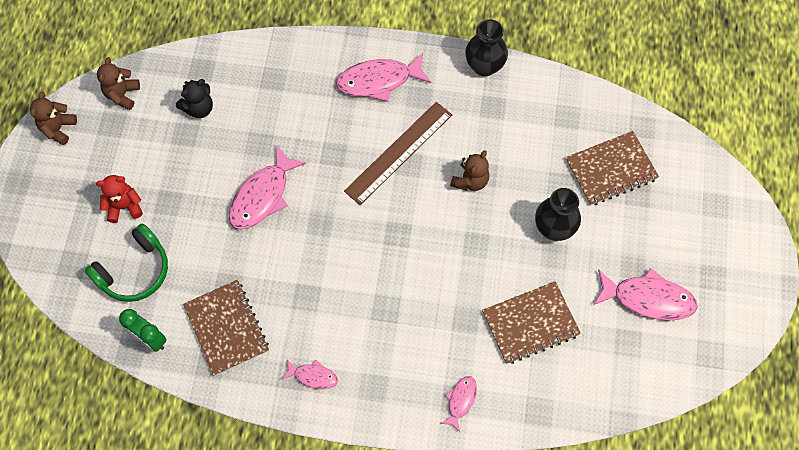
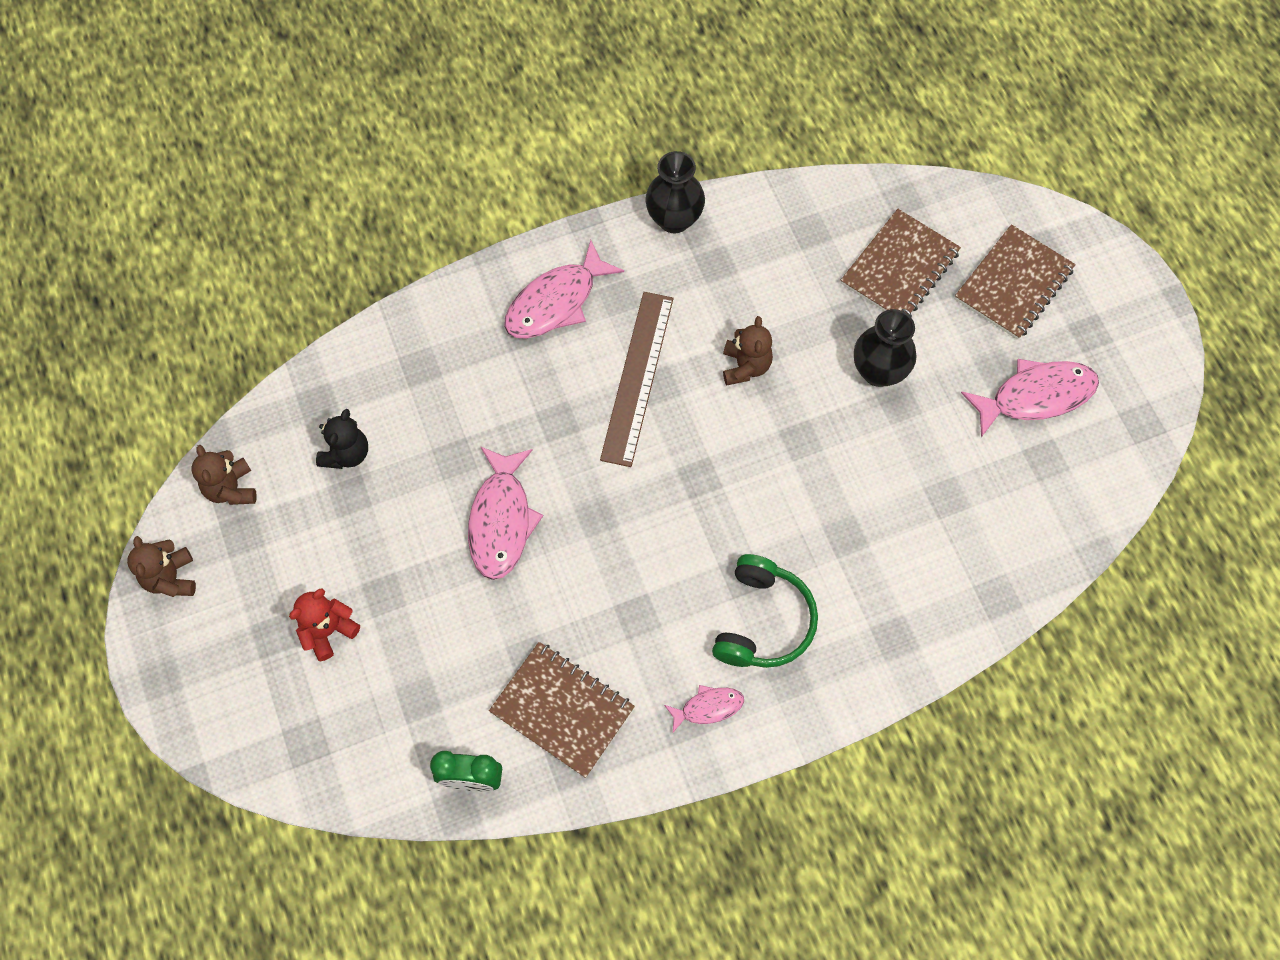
camera: 30 degrees left, 0 degrees up
green headphones [85,223,168,302] -> green headphones moved to [712,554,818,668]
pink fish [440,376,477,432] -> none
brown notebook [482,281,581,364] -> brown notebook moved to [955,224,1076,340]

